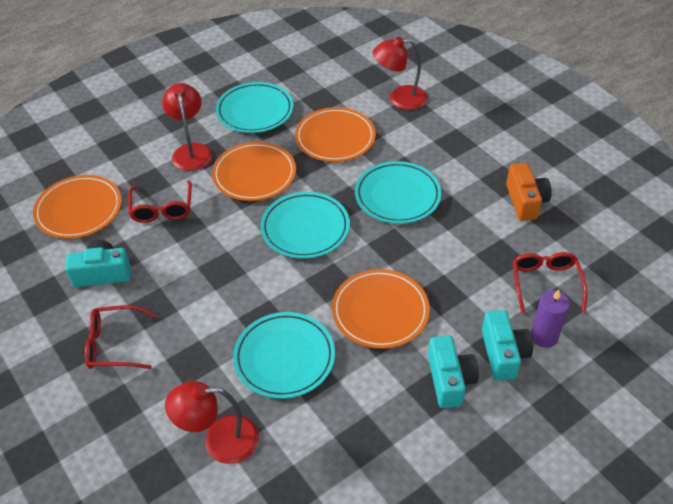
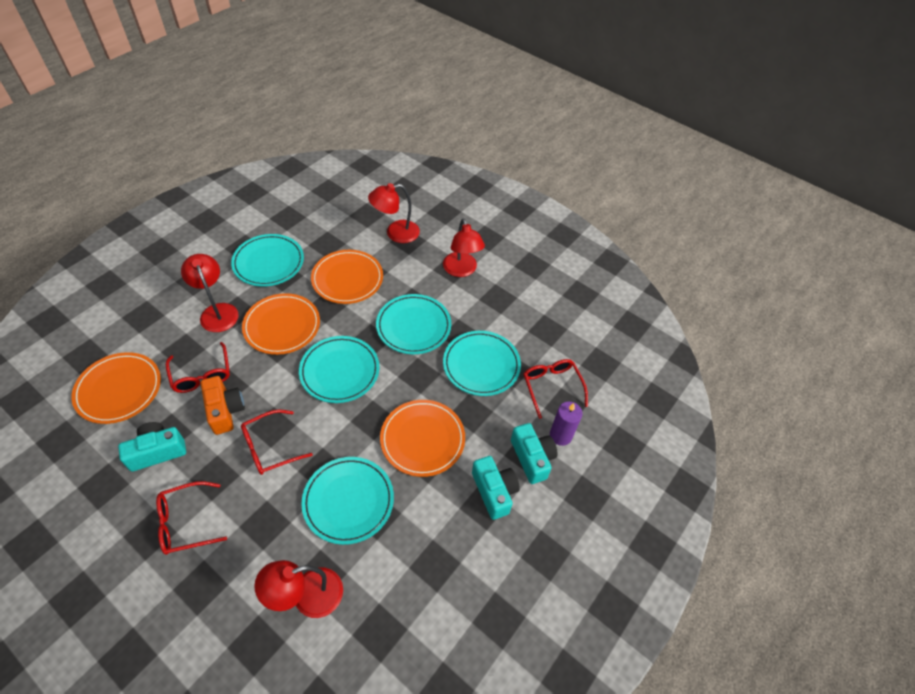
camera: 20 degrees left, 5 degrees up
orange camera [506,163,552,221] -> orange camera moved to [201,376,245,435]
none -> red glasses [241,410,313,475]
none -> red lamp [443,219,485,277]
none -> turquoise plate [443,331,521,396]

